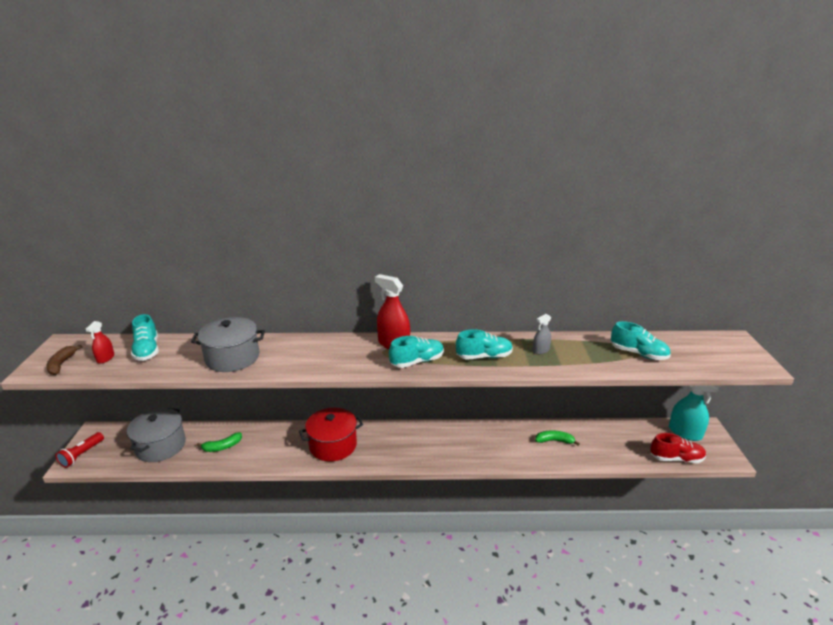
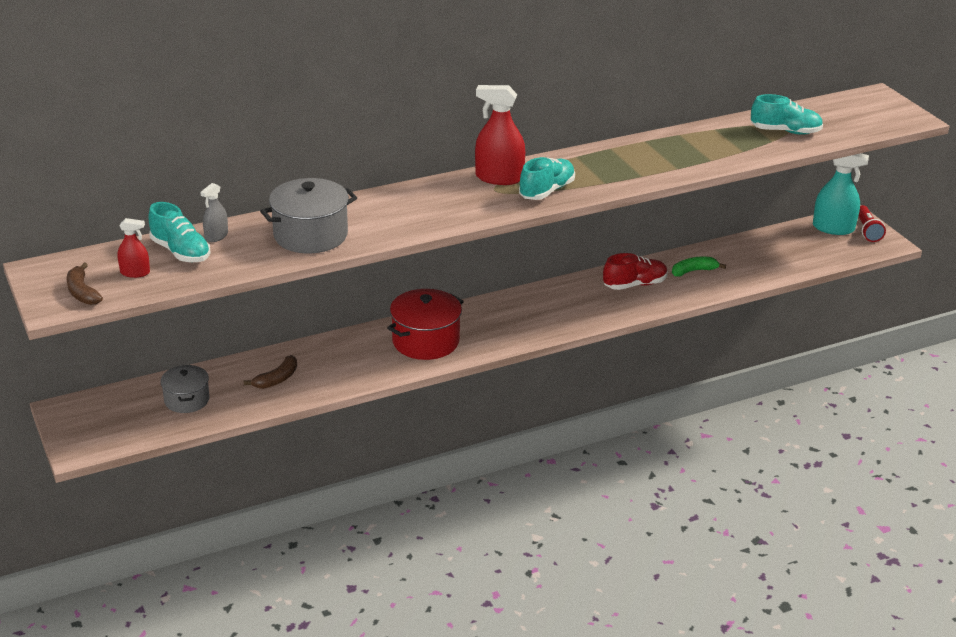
camera: 25 degrees left, 5 degrees up
red flashlight [56,432,104,468] -> red flashlight moved to [858,205,886,242]
red spray bottle [86,321,114,364] -> red spray bottle turned 75 degrees counterclockwise [118,218,150,278]
grey pot [127,408,186,462] -> grey pot [160,365,210,413], size x0.63
green banana [196,432,242,452] -> brown banana [244,355,297,389]
turquoise shoe [456,329,513,360] -> none
grey spray bottle [533,314,551,354] -> grey spray bottle moved to [200,183,228,242]
red shoe [650,433,706,463] -> red shoe moved to [603,253,668,290]

